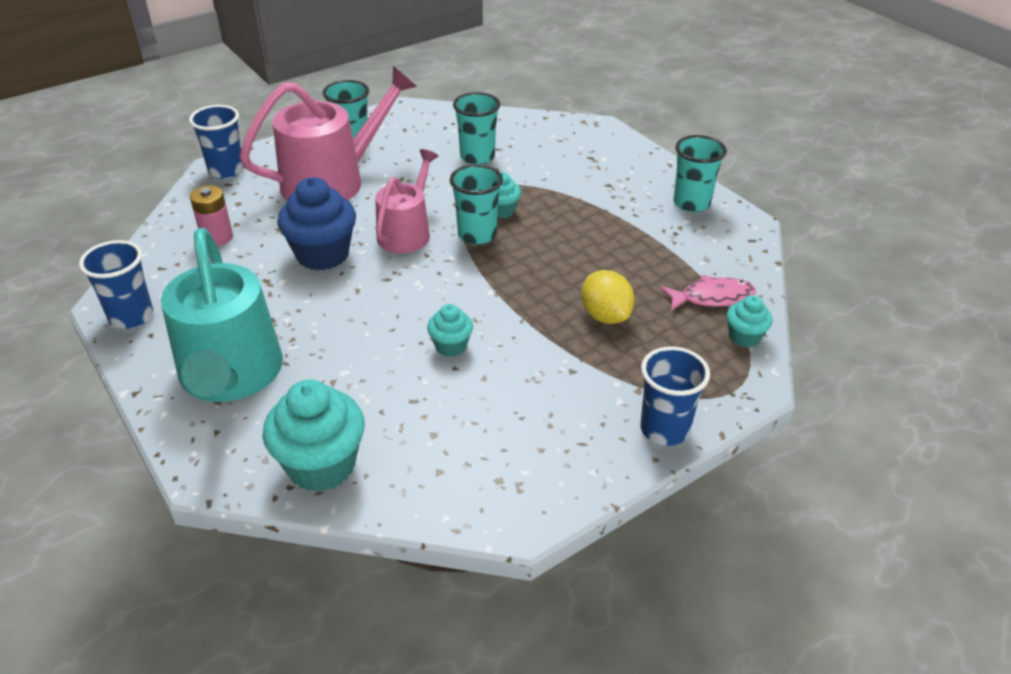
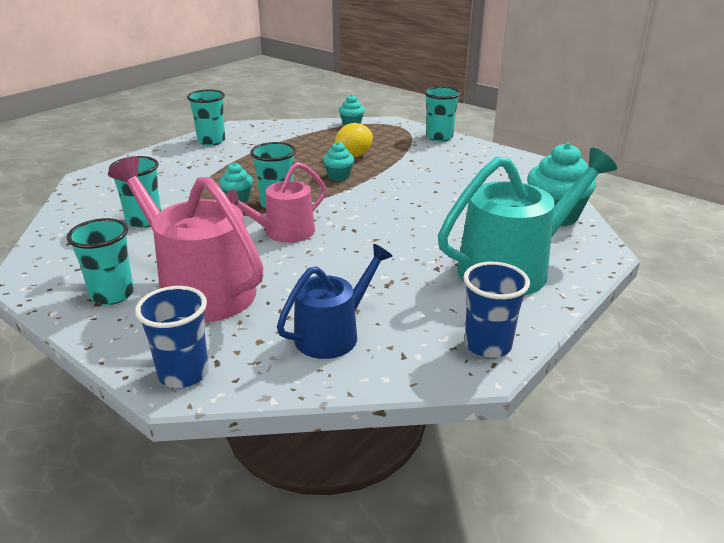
camera: 105 degrees left, 10 degrees down
pink battery [190,185,233,246] -> blue watering can [277,244,393,359]
blue cupcake [277,177,356,270] -> none
pink watering can [375,149,438,253] -> pink watering can turned 45 degrees counterclockwise [226,162,326,243]
turquoise cupcake [427,304,473,357] -> turquoise cupcake moved to [323,142,354,181]
blue cup [640,346,710,446] -> turquoise cup [424,86,461,142]
pink fish [660,275,756,311] -> none

